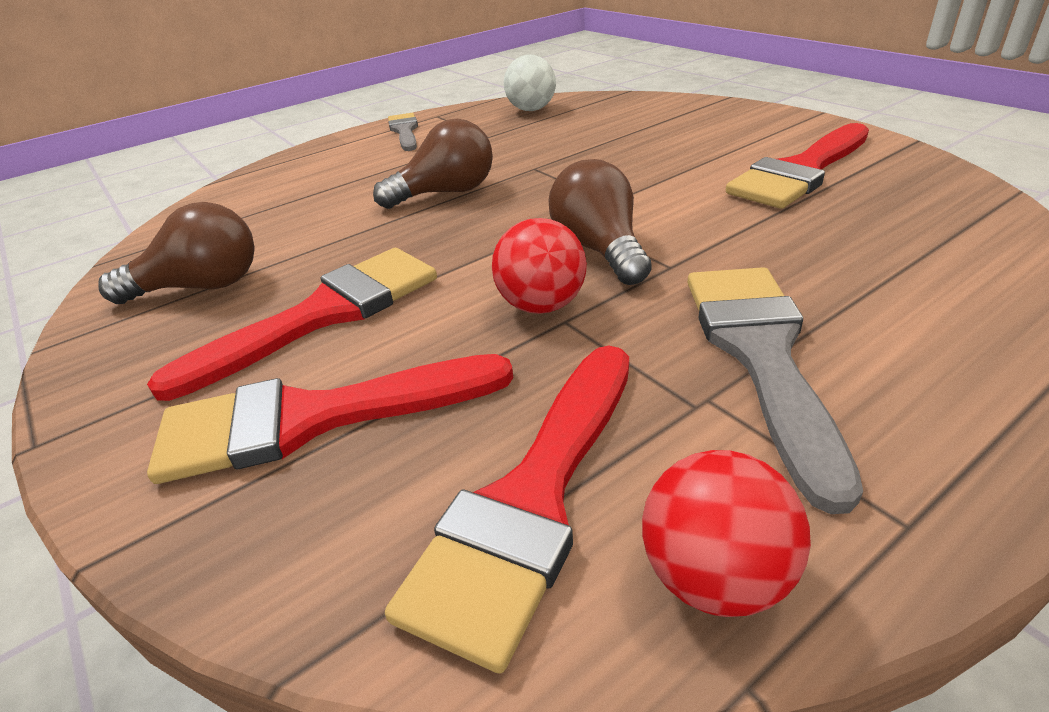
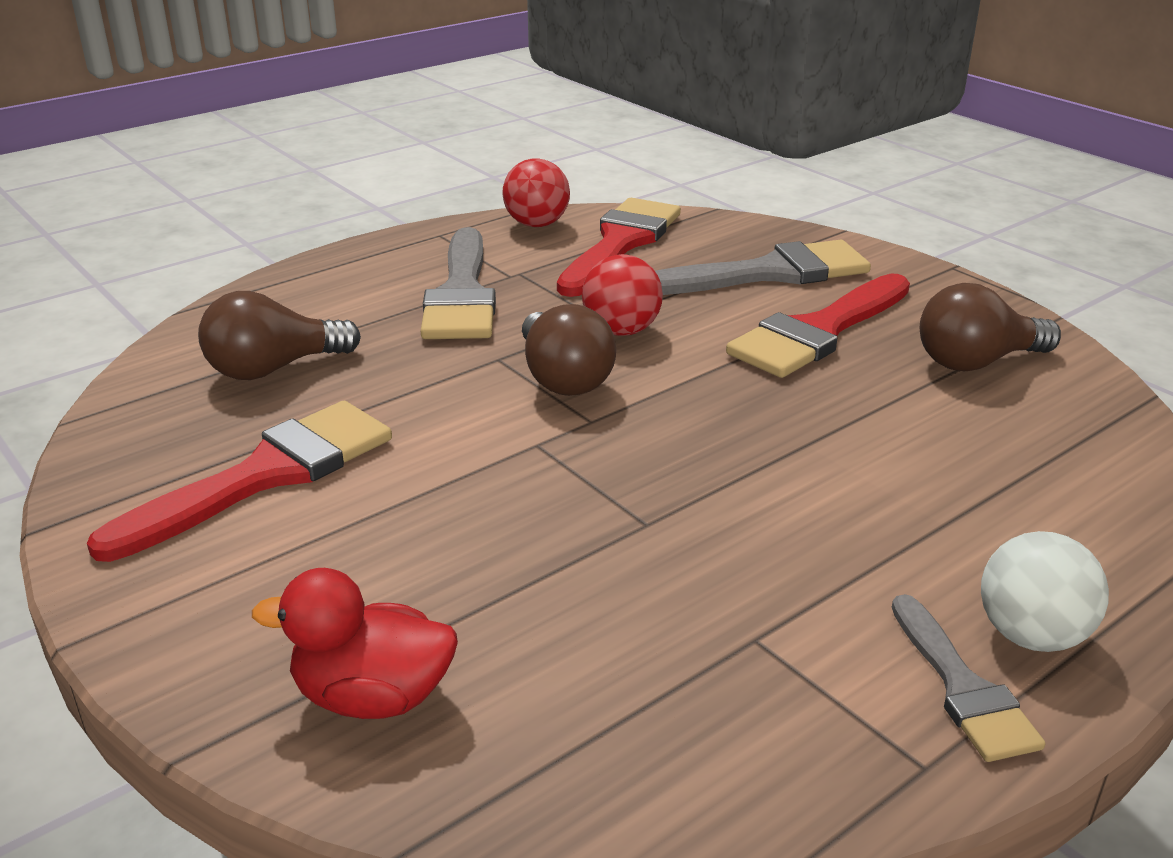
camera: 175 degrees right, 5 degrees down
red brush [147,354,513,484] -> grey brush [655,240,871,295]
brown light bulb [373,119,493,209] -> brown light bulb moved to [198,291,361,380]
white ball [504,54,556,111] -> white ball moved to [981,531,1109,652]
none -> red duck [252,568,458,719]

